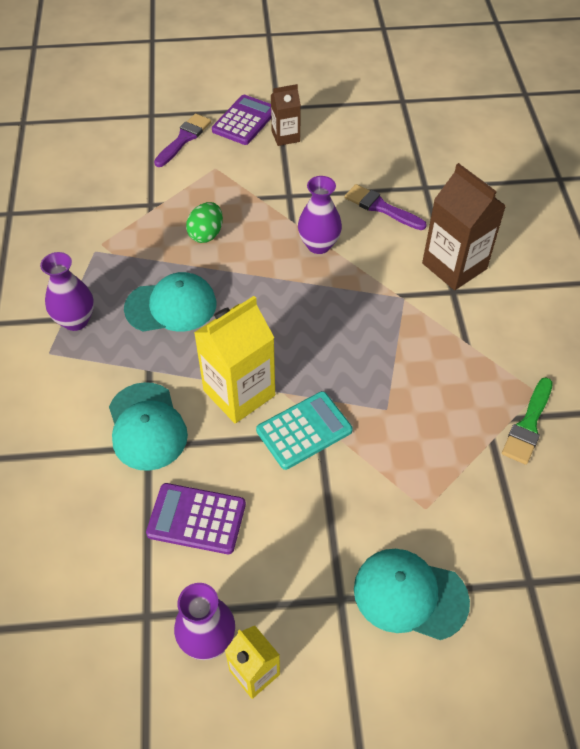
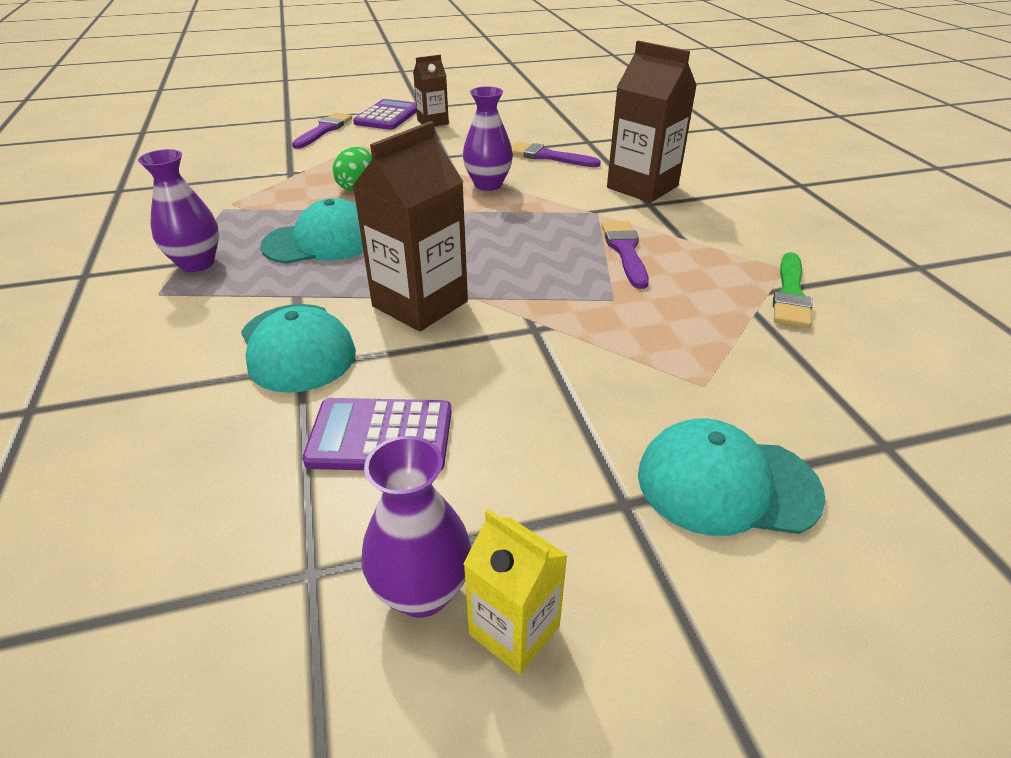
camera: 10 degrees left, 15 degrees down
yellow carton [194,296,275,424] -> brown carton [353,121,468,331]
turquoise calculator [256,391,353,470] -> none
none -> purple brush [601,221,649,289]

